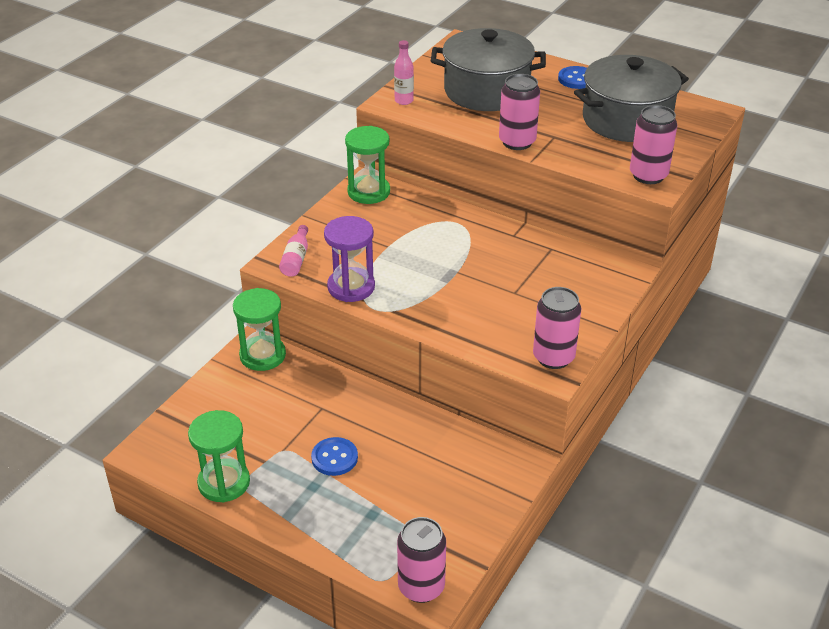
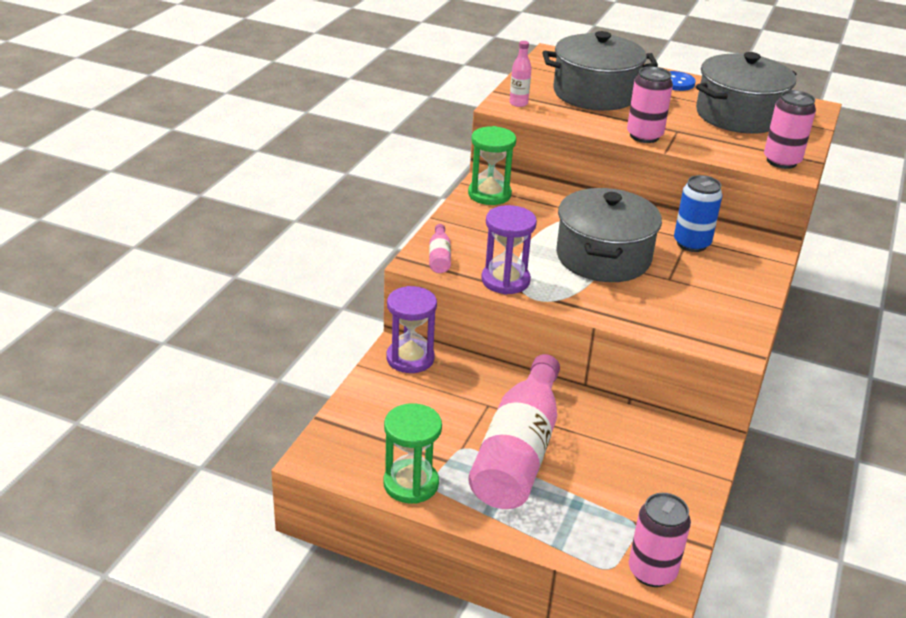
camera: 10 degrees left, 5 degrees down
green hourglass [233,288,286,371] -> purple hourglass [386,286,437,373]
blue button [311,437,358,476] -> pink bottle [468,354,560,509]
pink can [533,287,581,369] -> none
none -> grey pot [556,188,662,282]
none -> blue can [674,175,723,252]

